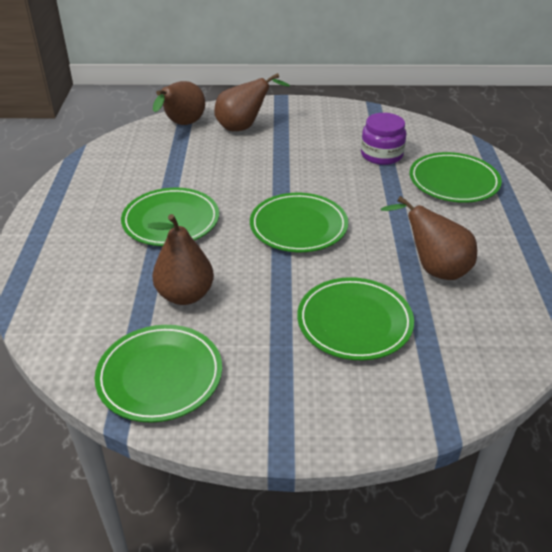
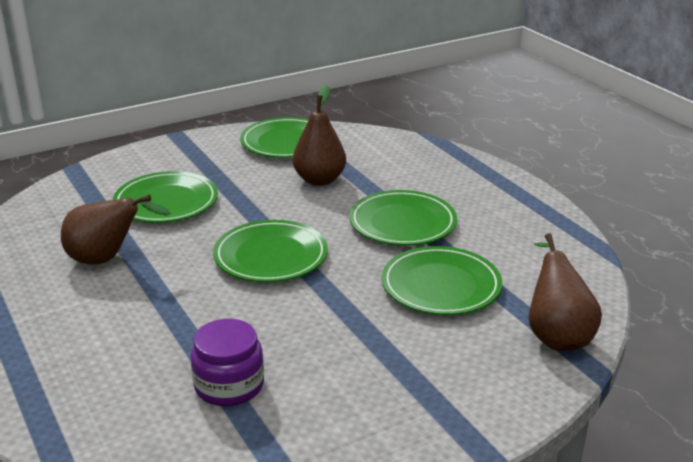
camera: 150 degrees right, 10 degrees down
brown pear [214,73,290,131] -> none
green plate [409,152,502,203] -> green plate moved to [382,246,502,315]

